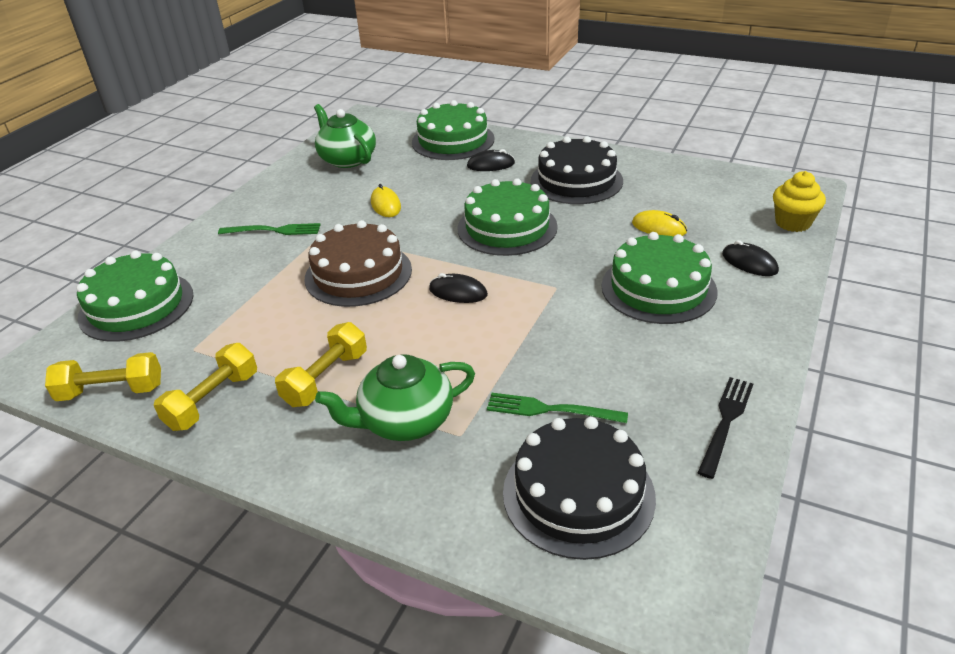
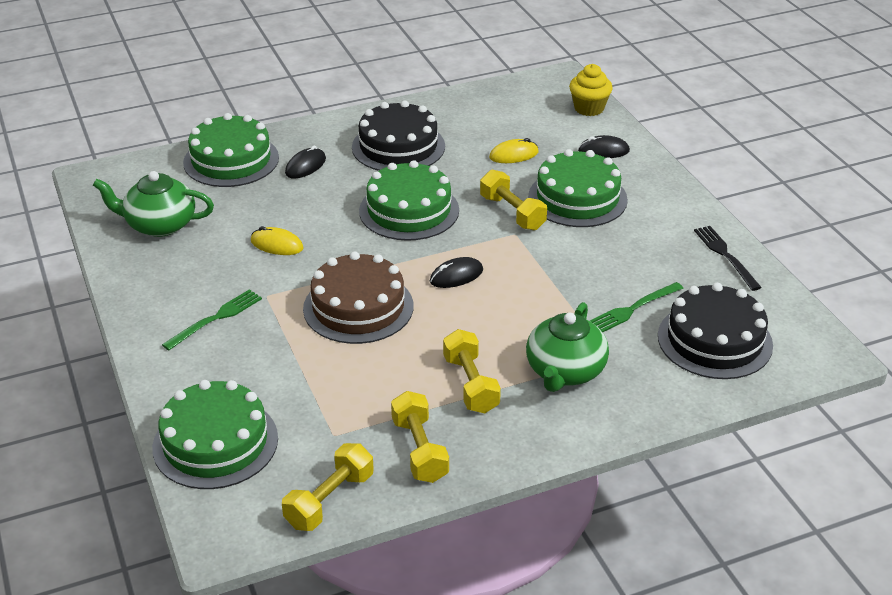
camera: 50 degrees left, 0 degrees up
none -> yellow dumbbell [480,170,547,230]

